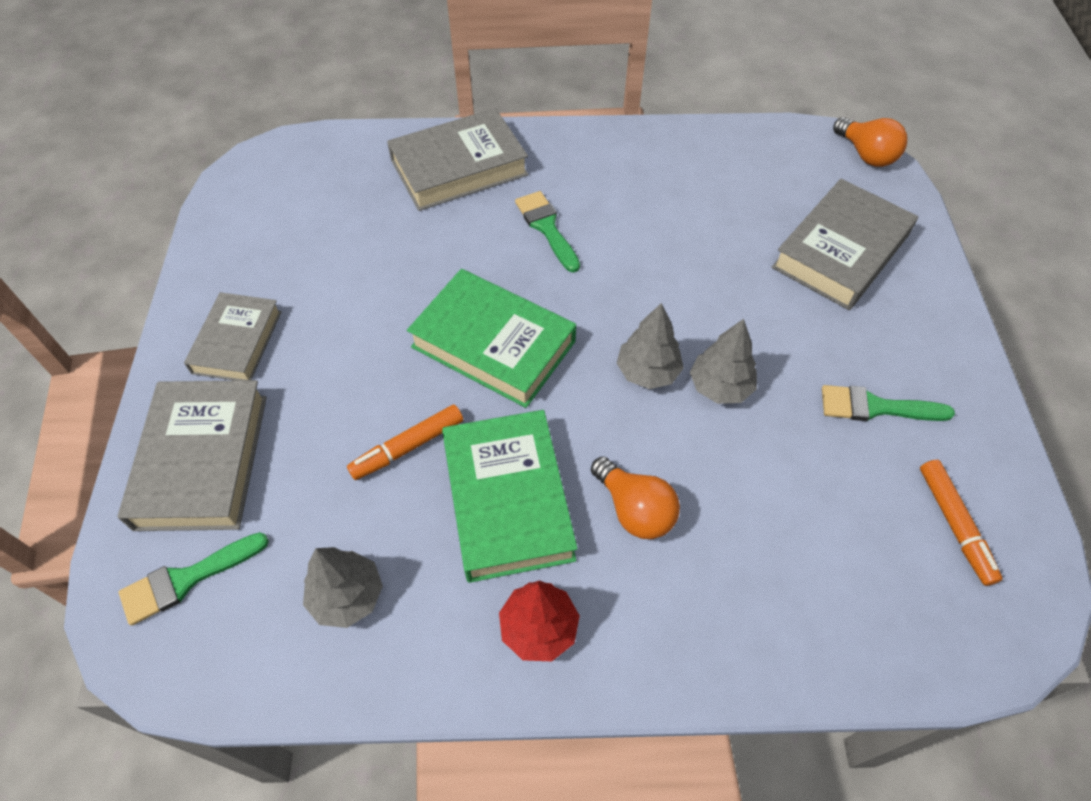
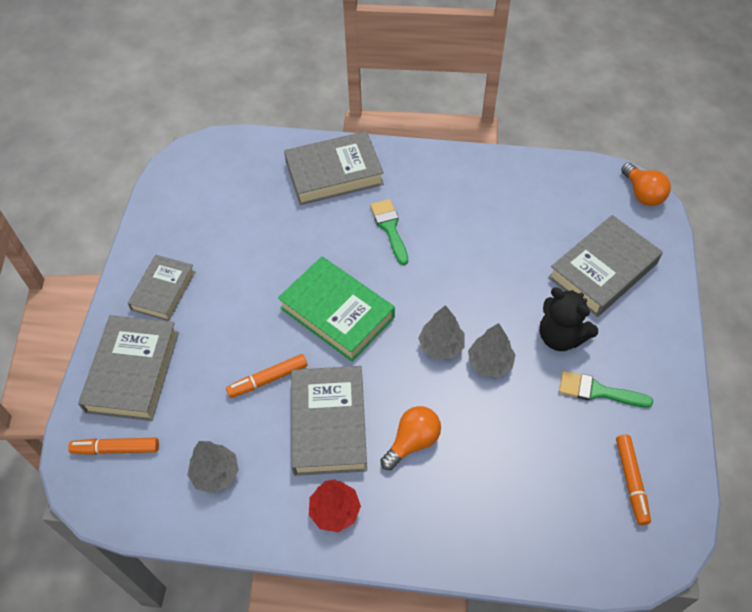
camera: 10 degrees right, 0 degrees up
green brush [118,532,269,626] -> orange marker [68,437,159,455]
green book [442,410,578,583] -> grey book [291,366,367,476]
orange light bulb [591,457,680,539] -> orange light bulb turned 105 degrees counterclockwise [380,406,441,470]
none -> black teddy bear [540,287,598,351]

